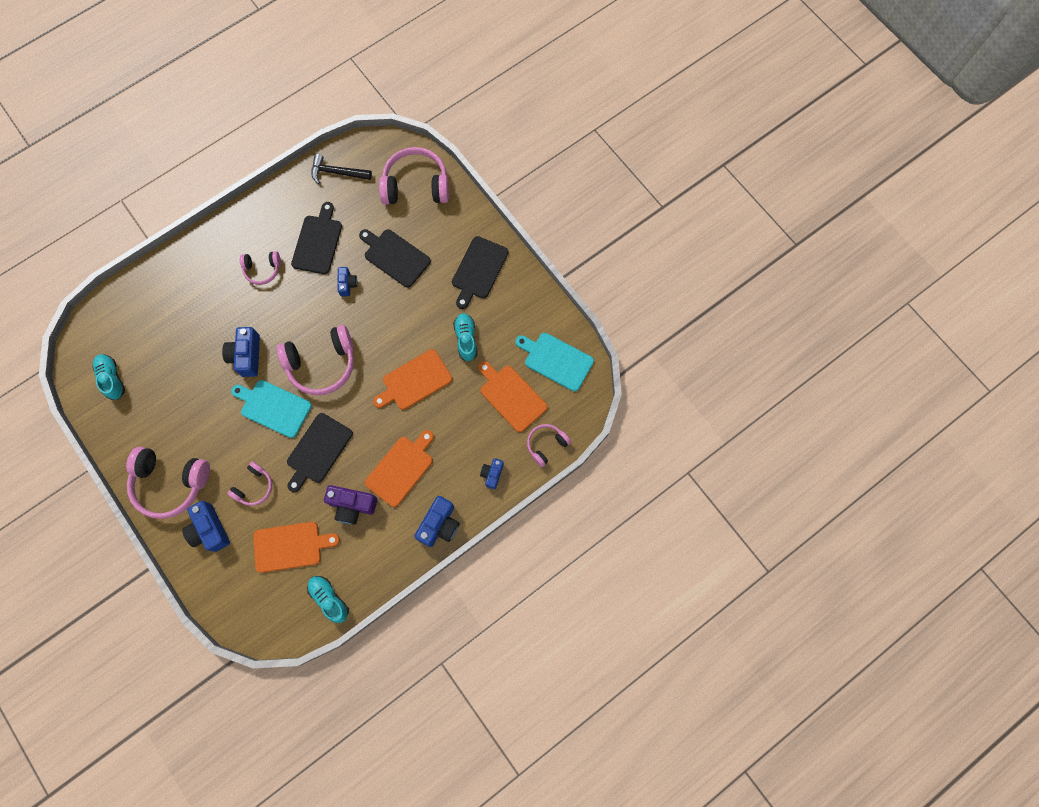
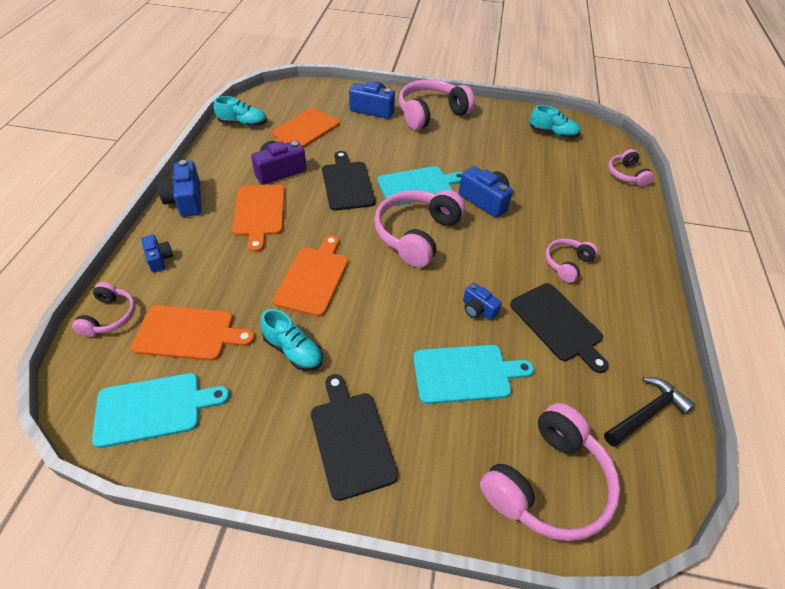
camera: 135 degrees right, 25 degrees down
pink headphones [227,461,272,506] -> pink headphones moved to [608,149,654,187]
black cutting board [359,229,431,288] -> turquoise cutting board [413,345,534,404]

